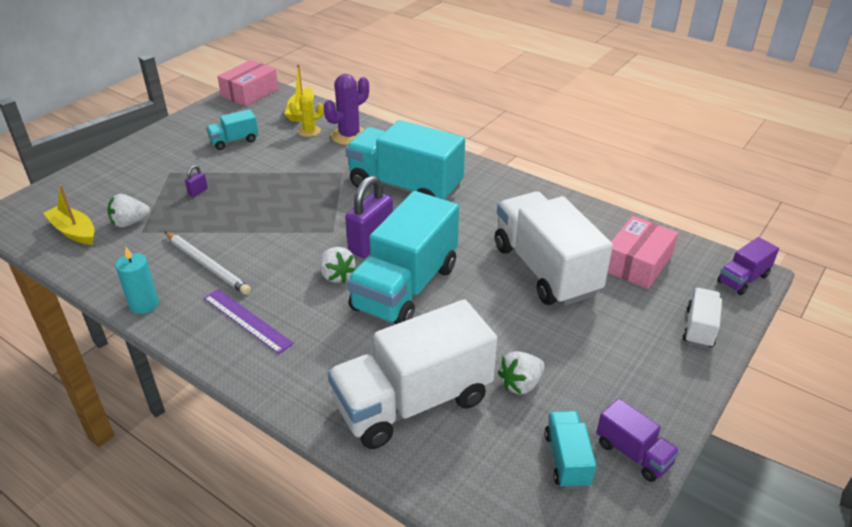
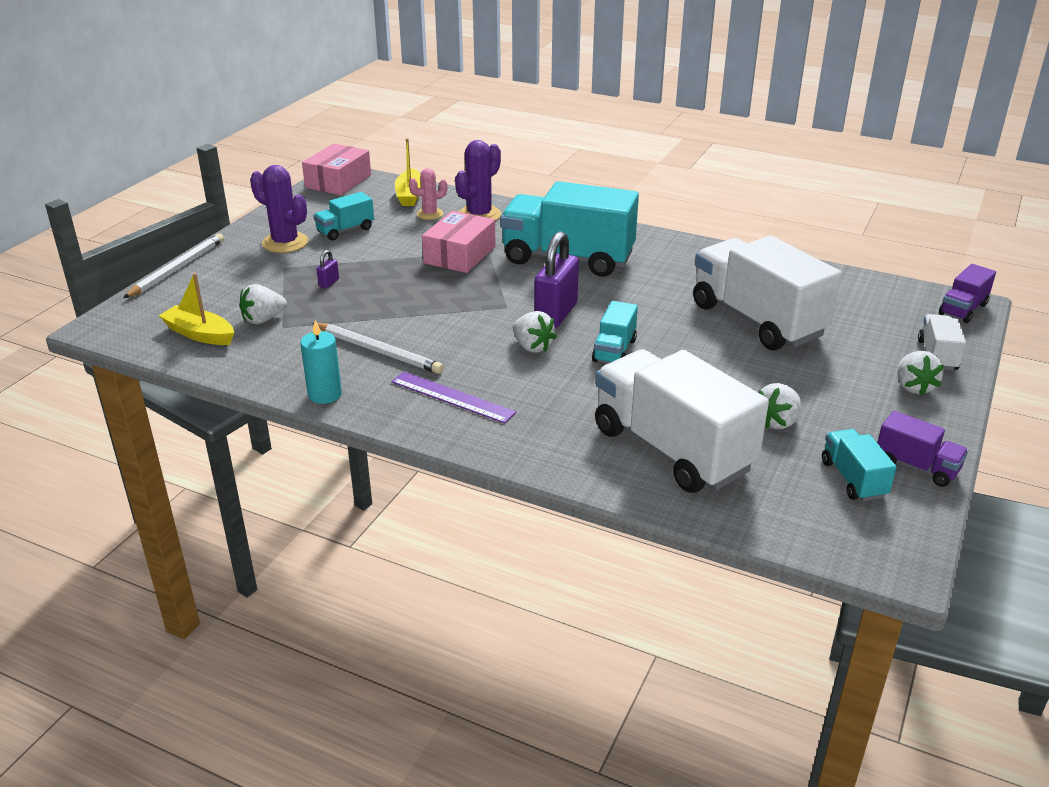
camera: 10 degrees left, 5 degrees down
yellow cactus [289,94,324,137] -> pink cactus [409,168,448,220]
white truck [327,299,497,449] -> white truck turned 90 degrees clockwise [595,349,769,493]
turquoise truck [347,191,459,324] -> turquoise truck [592,301,638,363], size x0.46
pink box [608,216,678,289] -> pink box moved to [422,211,496,273]
none -> white pencil [123,233,224,298]
none -> purple cactus [250,165,308,253]
none -> white strawberry [898,351,944,396]

